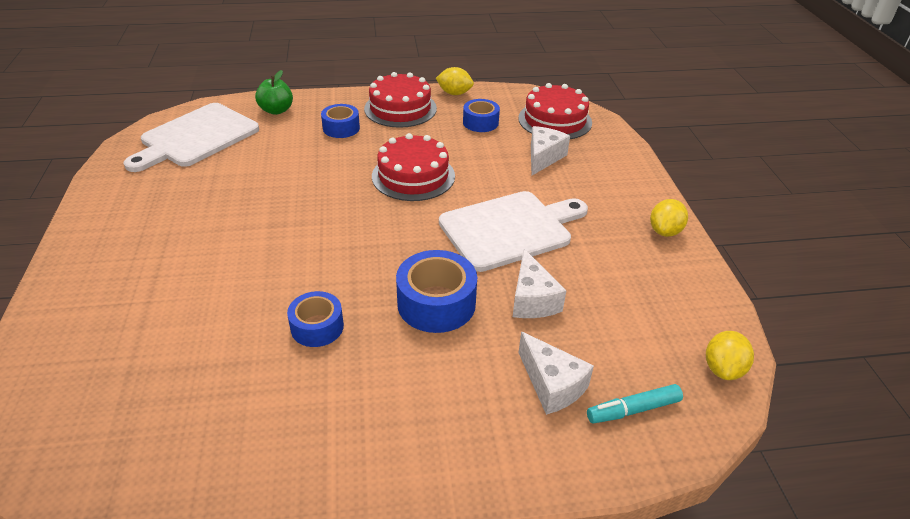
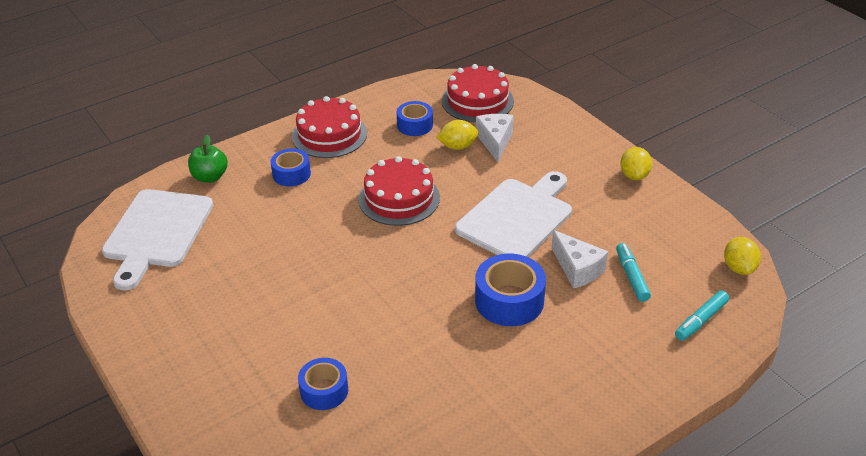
camera: 25 degrees left, 0 degrees up
blue tape [287,291,344,347] -> blue tape moved to [298,358,348,410]
yellow lemon [436,67,474,95] -> yellow lemon moved to [436,120,479,150]
white cheese [519,332,594,415] -> none
none -> turquoise marker [616,243,651,302]

